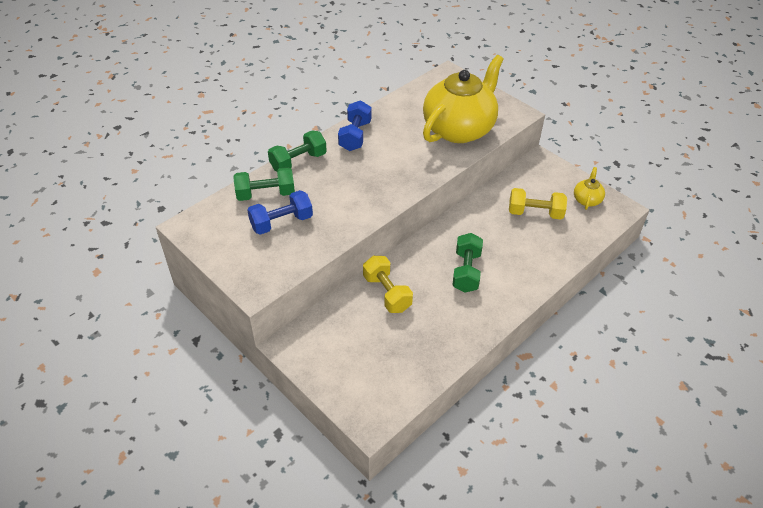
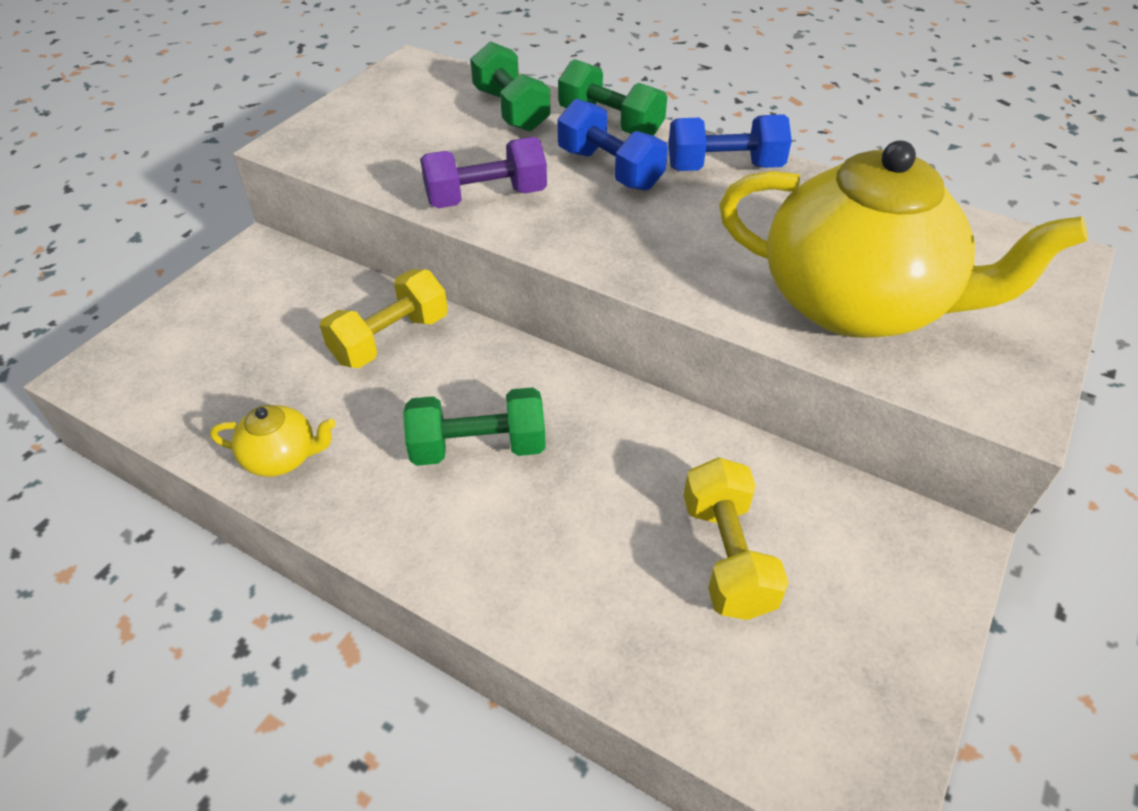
camera: 75 degrees right, 0 degrees up
blue dumbbell [247,190,313,235] -> blue dumbbell moved to [558,99,668,191]
yellow teapot [574,167,605,210] -> yellow teapot moved to [210,405,336,477]
none -> purple dumbbell [420,137,547,208]

